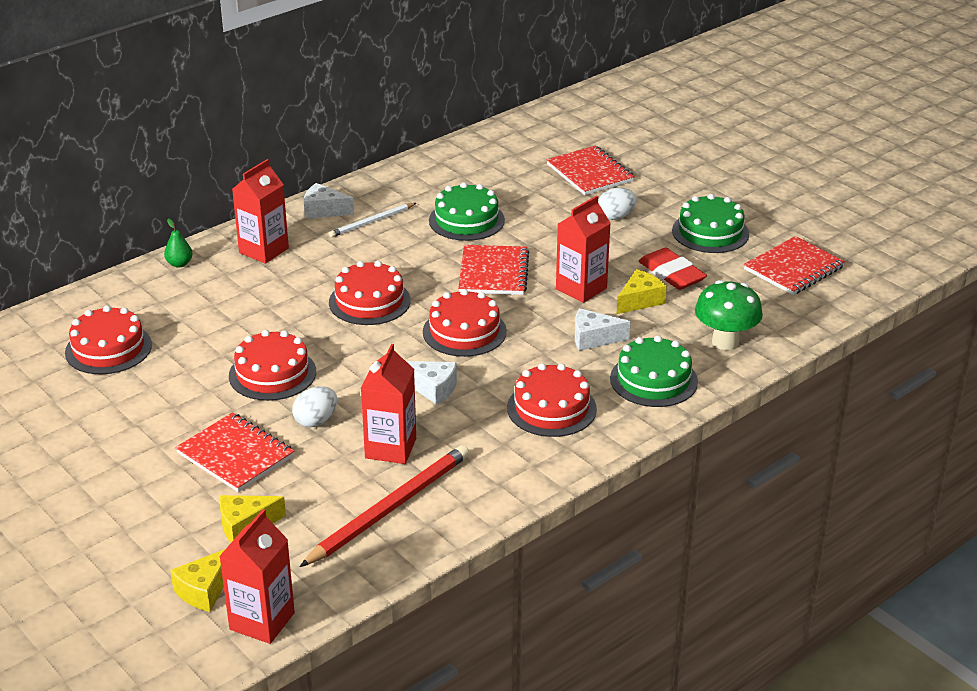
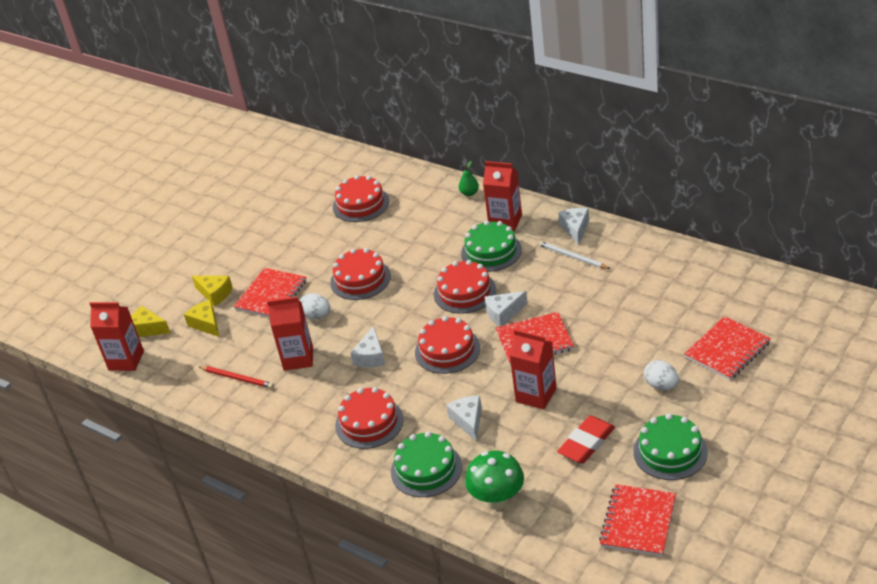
camera: 80 degrees right, 5 degrees up
red pencil [300,445,469,567] -> red pencil [198,366,274,388], size x0.56
green cake [429,182,505,241] -> green cake moved to [461,221,522,272]
yellow cheese [617,269,667,314] -> yellow cheese moved to [192,276,233,307]
red notebook [744,236,845,295] -> red notebook turned 75 degrees clockwise [599,484,676,556]
none -> white cheese [485,291,528,326]

